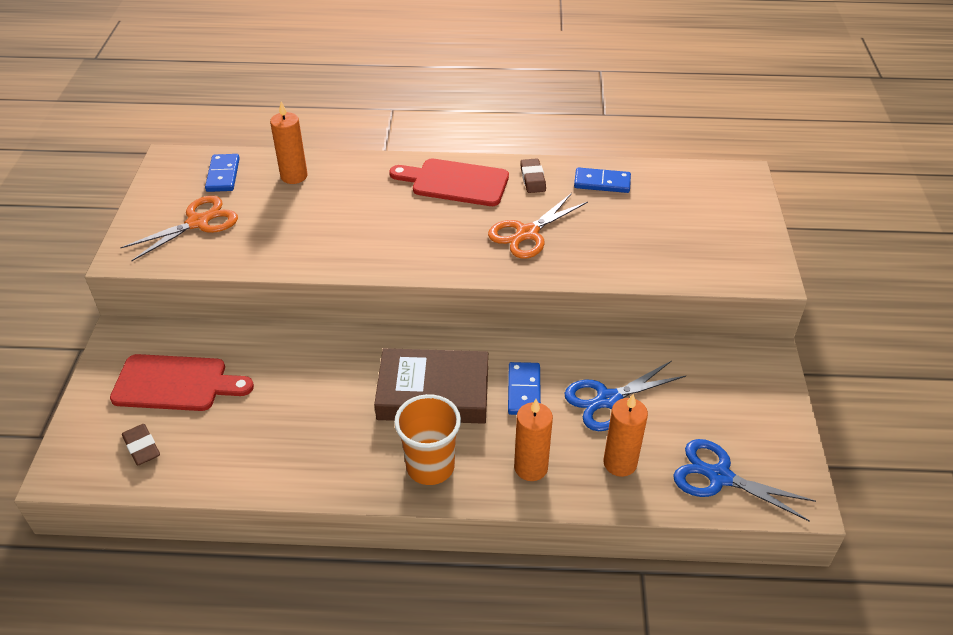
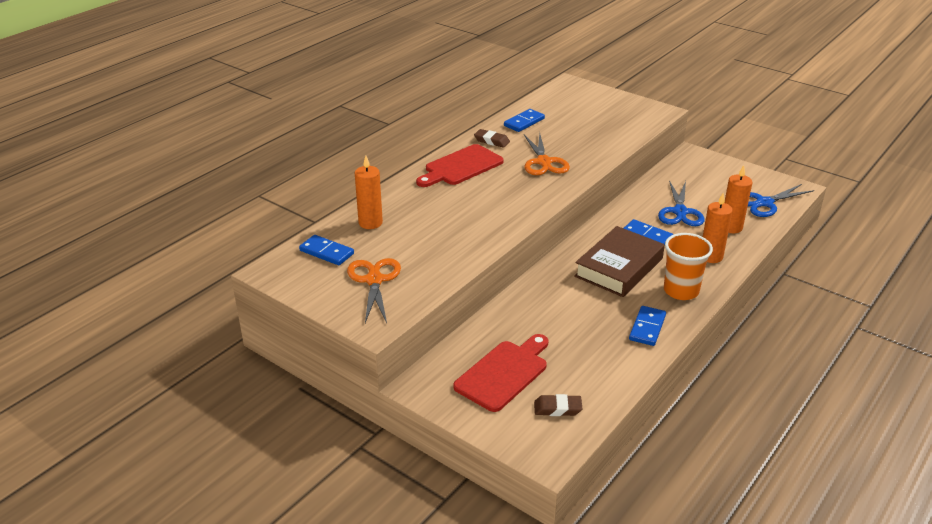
camera: 55 degrees left, 10 degrees down
none -> blue domino [629,306,666,346]

